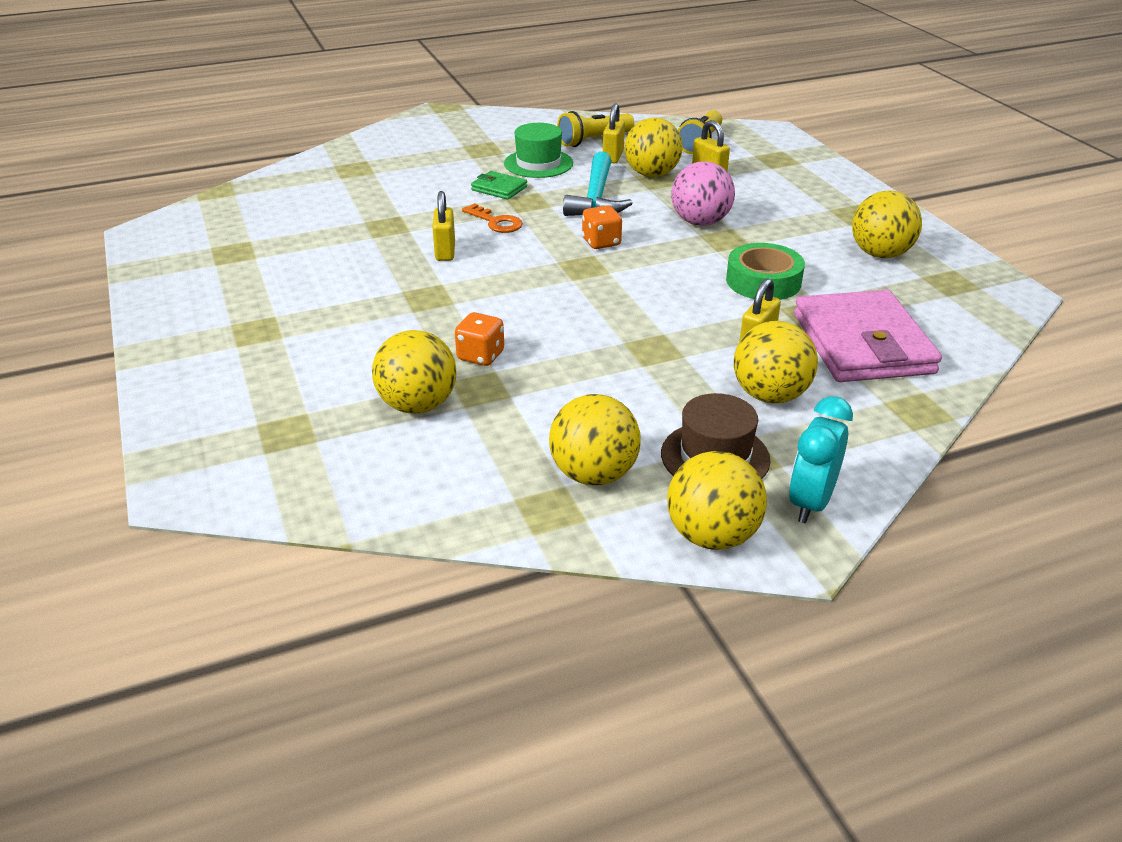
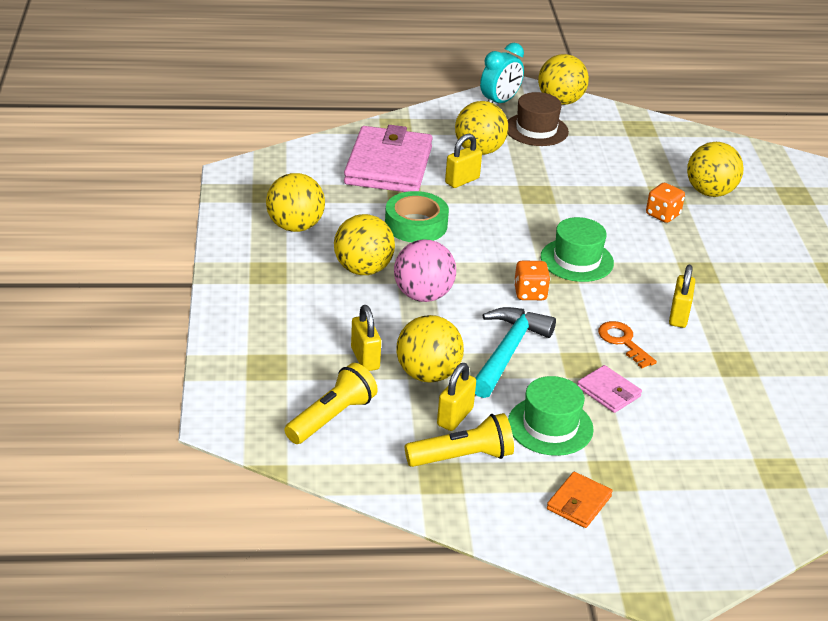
camera: 165 degrees left, 0 degrees up
green wallet [471,171,527,200] -> pink wallet [578,365,642,413]
yellow ball [549,394,641,485] -> yellow ball moved to [334,214,395,275]
none -> green hat [540,217,614,282]
none -> orange wallet [547,472,613,528]

